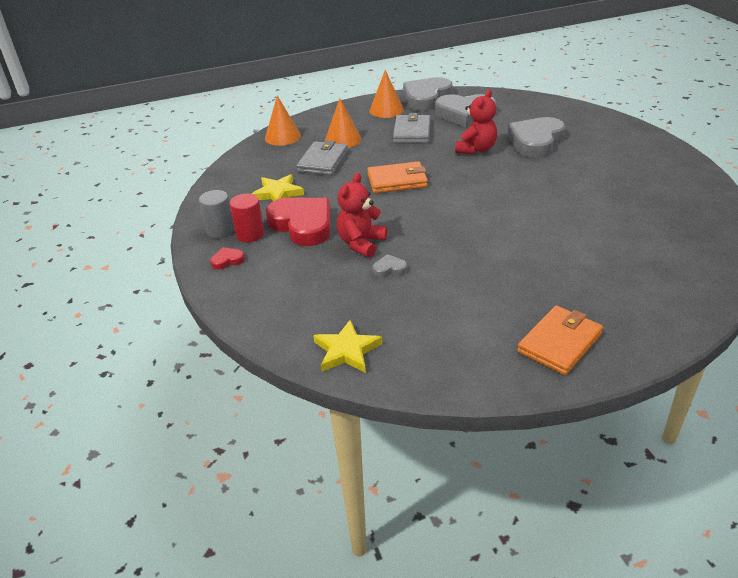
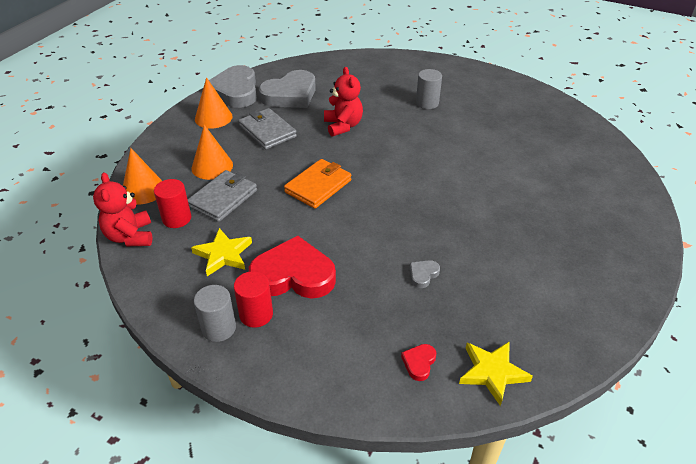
camera: 45 degrees left, 5 degrees up
red heart [210,247,245,270] -> red heart moved to [401,344,436,381]
grey wallet [296,140,348,176] -> grey wallet turned 60 degrees clockwise [188,170,257,222]
red teddy bear [337,173,387,258] -> red teddy bear moved to [93,172,152,246]
grey heart [507,117,565,158] -> none
orange wallet [517,306,603,375] -> none
none -> red cylinder [154,179,191,228]
none -> grey cylinder [416,69,442,109]

